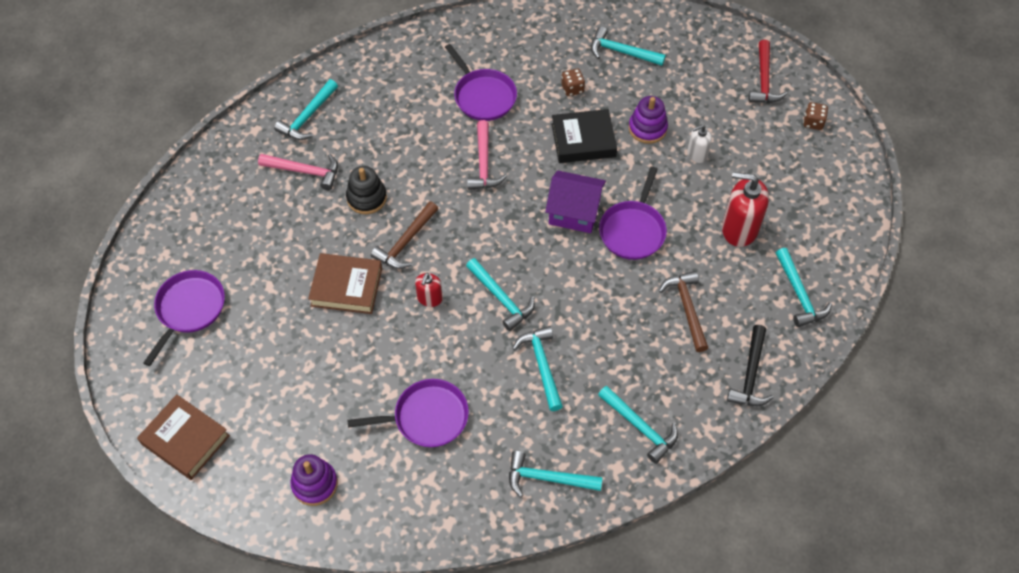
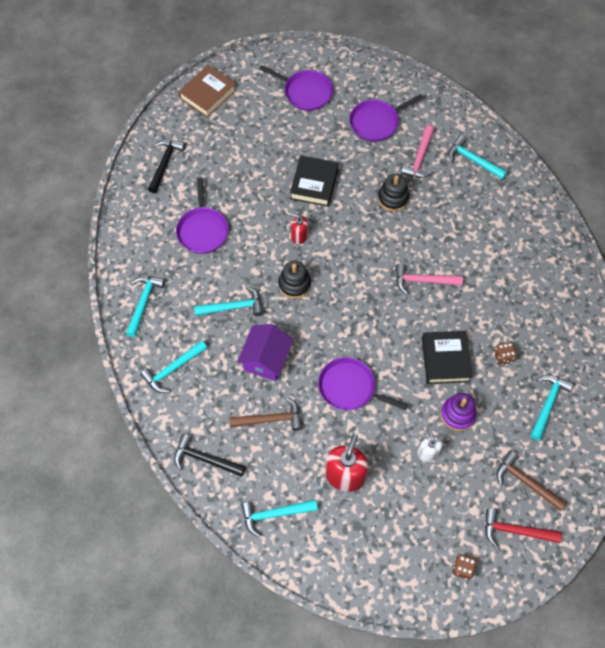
camera: 95 degrees right, 5 degrees up
purple stacking toy [290,454,338,506] -> black hammer [148,140,185,193]
brown book [308,253,382,314] -> black book [290,155,339,207]
brown hammer [371,201,438,269] -> brown hammer moved to [496,450,566,511]
purple pan [445,44,517,121] -> purple pan moved to [349,94,423,142]
turquoise hammer [466,258,535,331] -> black stacking toy [278,260,311,299]
purple house [545,170,606,233] -> purple house moved to [237,324,293,381]

